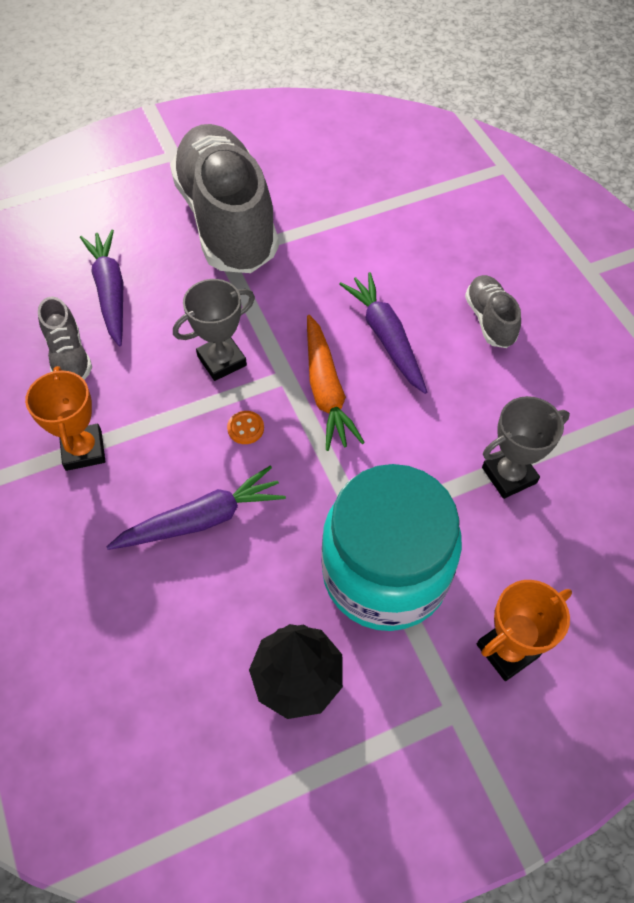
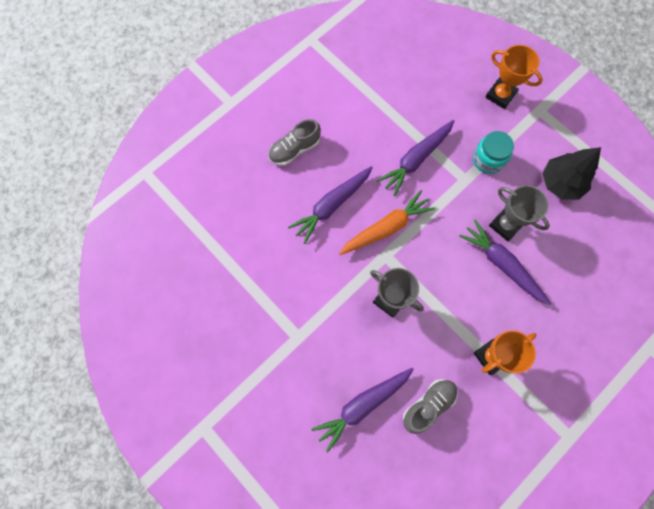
camera: 110 degrees left, 15 degrees up
grey shoe [170,124,279,273] -> none
orange button [227,411,264,444] -> none
turquoise jar [321,464,462,631] -> turquoise jar [473,131,514,174], size x0.47
grey trophy [482,396,570,499] -> grey trophy moved to [489,185,550,241]
none -> purple carrot [377,120,454,196]

